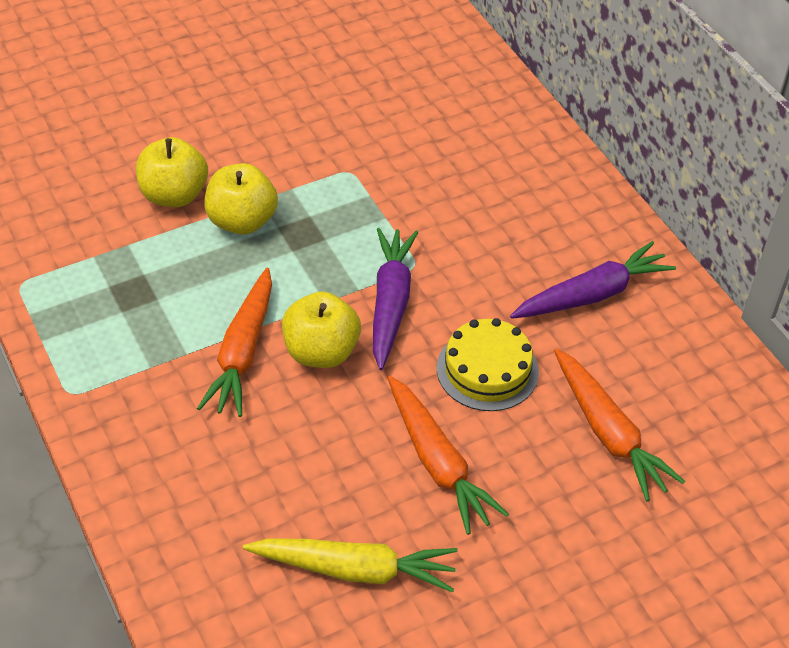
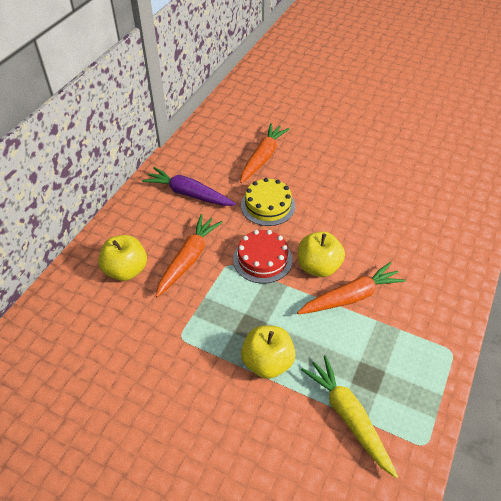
camera: 125 degrees left, 0 degrees up
yellow apple [136,137,208,207] -> yellow apple moved to [98,235,147,281]
yellow carrot [243,538,458,593] -> yellow carrot moved to [301,355,398,478]
purple carrot [373,228,418,370] -> red cake [233,230,293,283]
orange carrot [388,376,509,535] -> orange carrot moved to [156,214,223,297]

